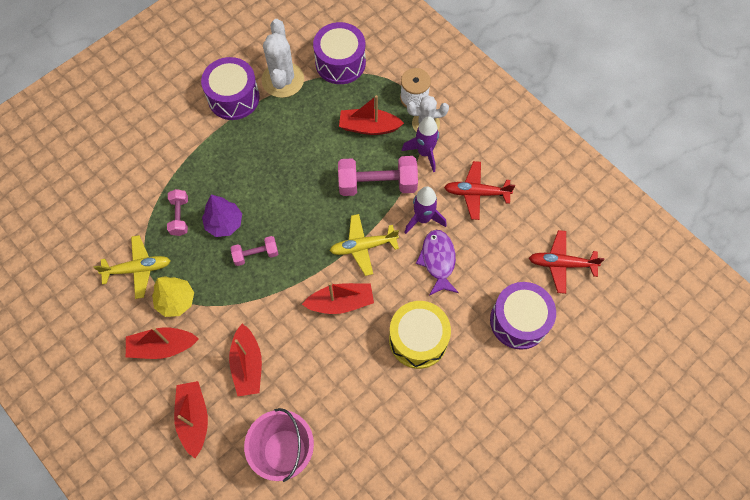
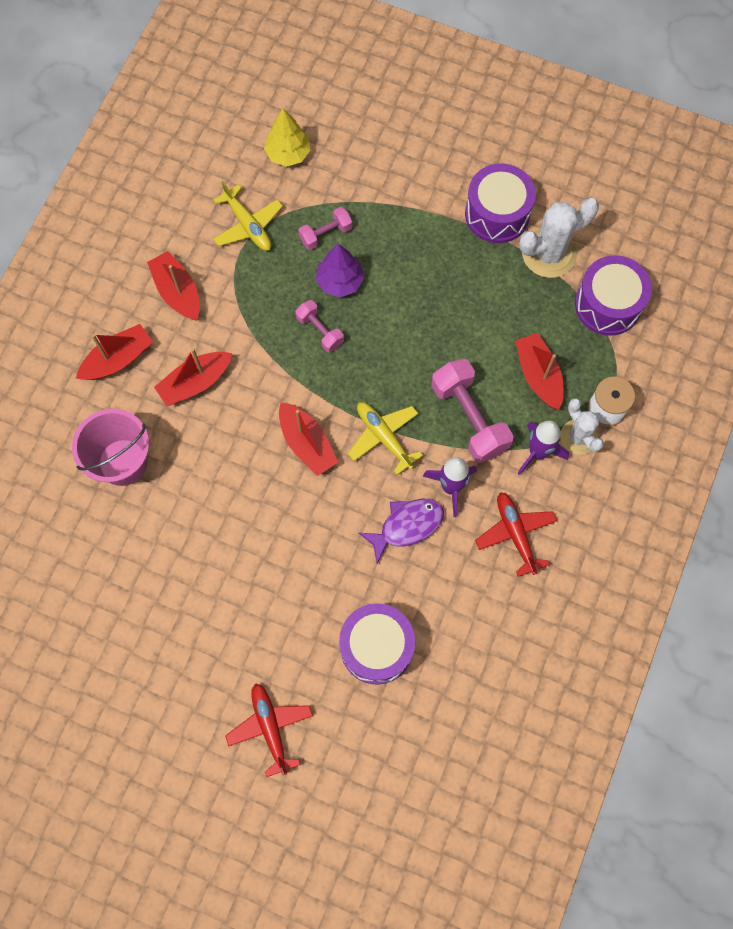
camera: 65 degrees right, 5 degrees up
yellow tree [152,276,194,317] -> yellow tree moved to [264,108,310,167]
yellow drum [389,301,451,369] -> none
red plane [529,230,605,294] -> red plane moved to [225,683,313,777]

